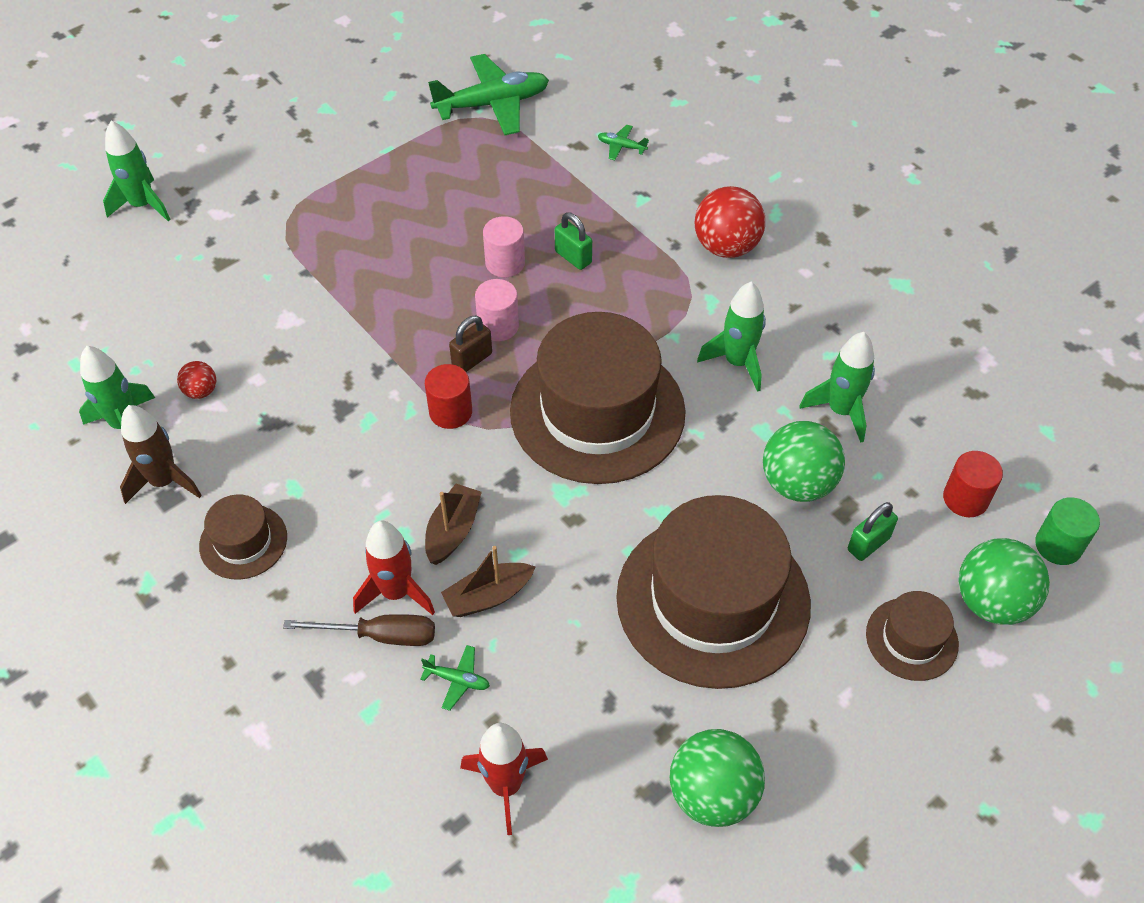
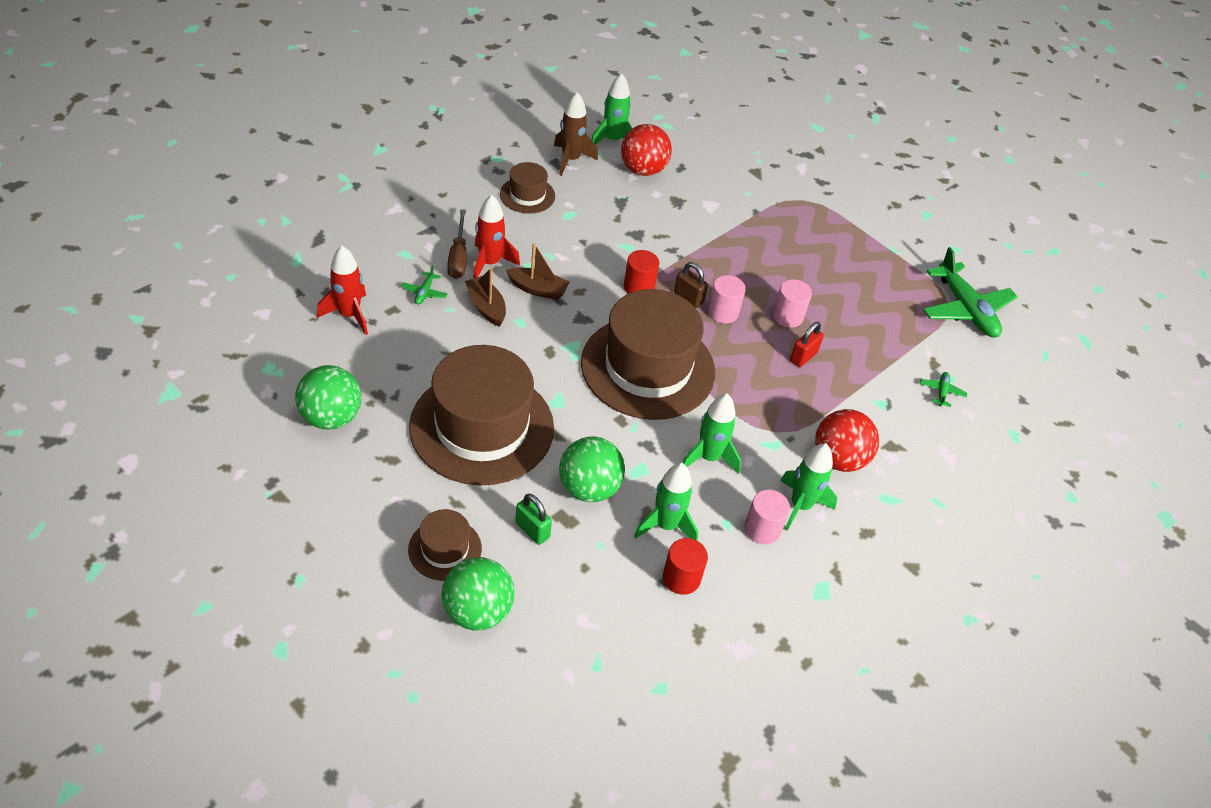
camera: 80 degrees right, 5 degrees down
green rocket [103,121,171,221] -> green rocket moved to [780,443,837,531]
red ball [177,361,216,399] -> red ball [621,124,672,176], size x2.01
green padlock [555,212,592,270] -> red padlock [790,322,824,367]
red cylinder [943,451,1003,517] -> red cylinder moved to [663,538,708,595]
green cylinder [1035,497,1100,565] -> none
none -> pink cylinder [744,490,790,544]

